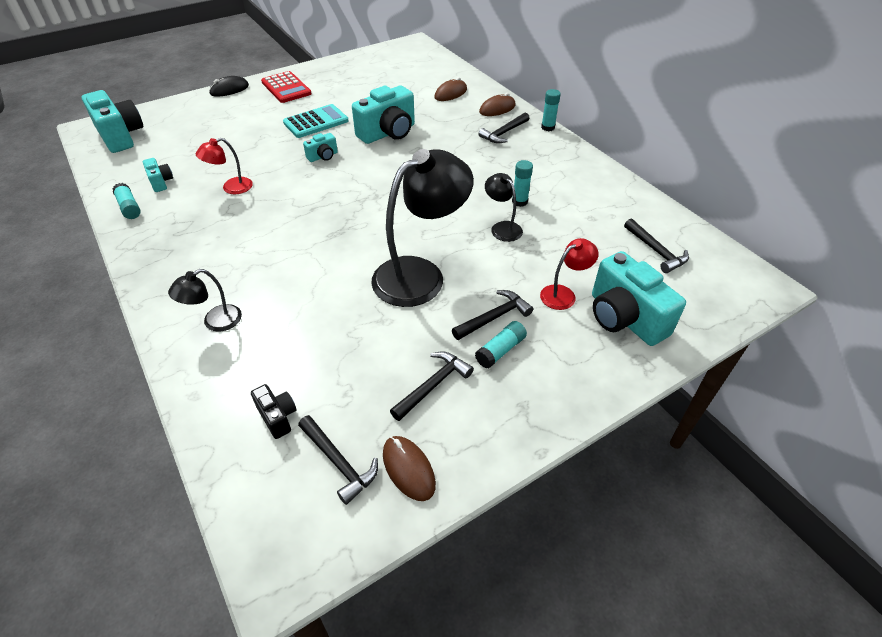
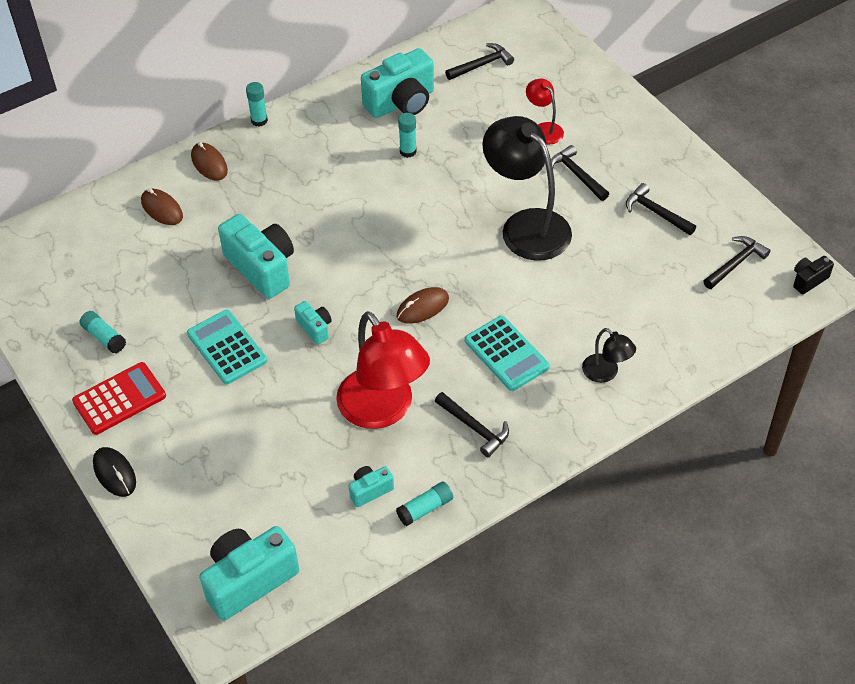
camera: 90 degrees left, 5 degrees up
red lamp [196,138,253,194] -> red lamp [336,311,430,429], size x2.09
black camera [251,384,296,439] -> black camera moved to [793,256,834,294]
brown mouse [383,436,436,501] -> brown mouse moved to [397,287,449,324]
turquoise glue stick [475,321,527,369] -> turquoise glue stick moved to [80,311,126,354]
black hammer [479,112,529,143] -> black hammer moved to [435,392,509,457]
black lamp [485,173,523,242] -> none
turquoise camera [592,251,686,346] -> turquoise camera moved to [361,48,434,118]
none -> turquoise calculator [465,316,550,391]

